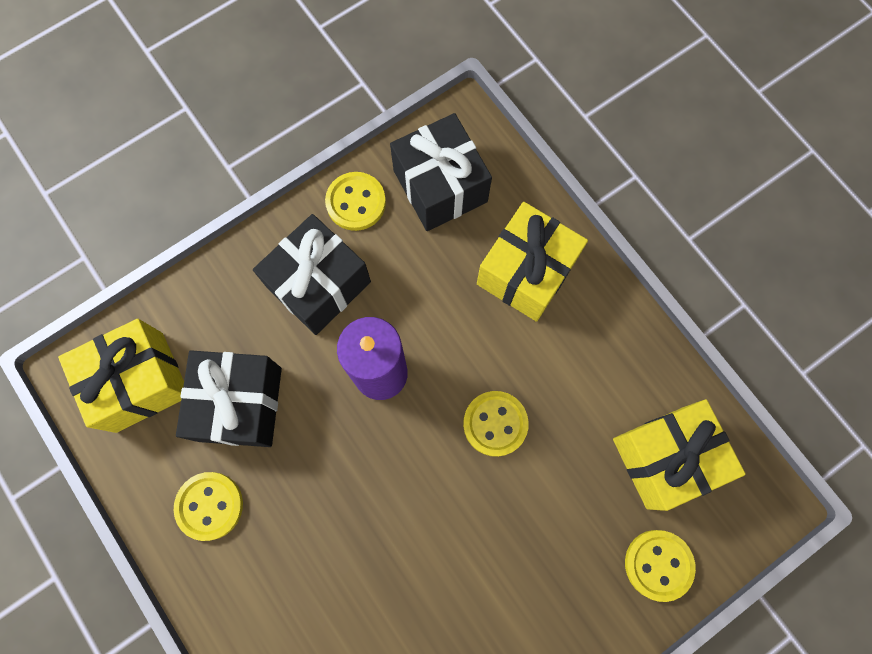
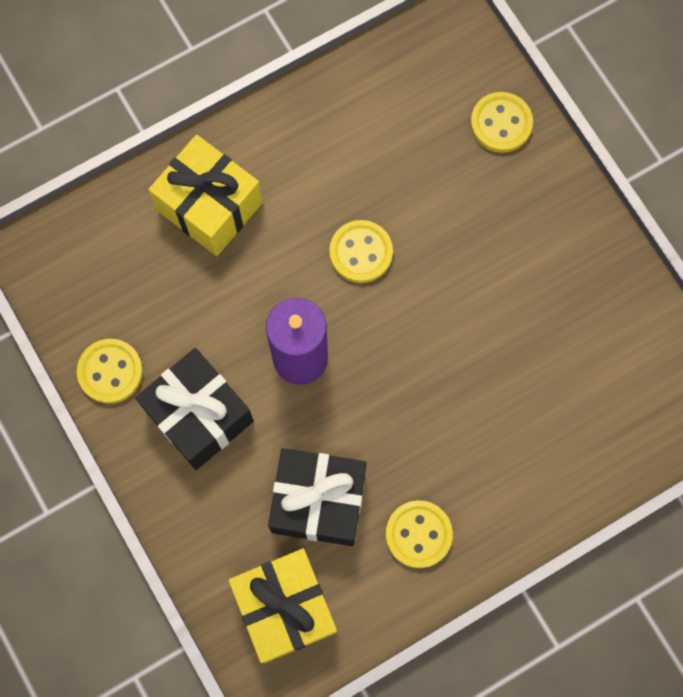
camera: 85 degrees left, 0 degrees up
black gift [390,113,492,231] -> none
yellow gift [613,399,746,511] -> none

